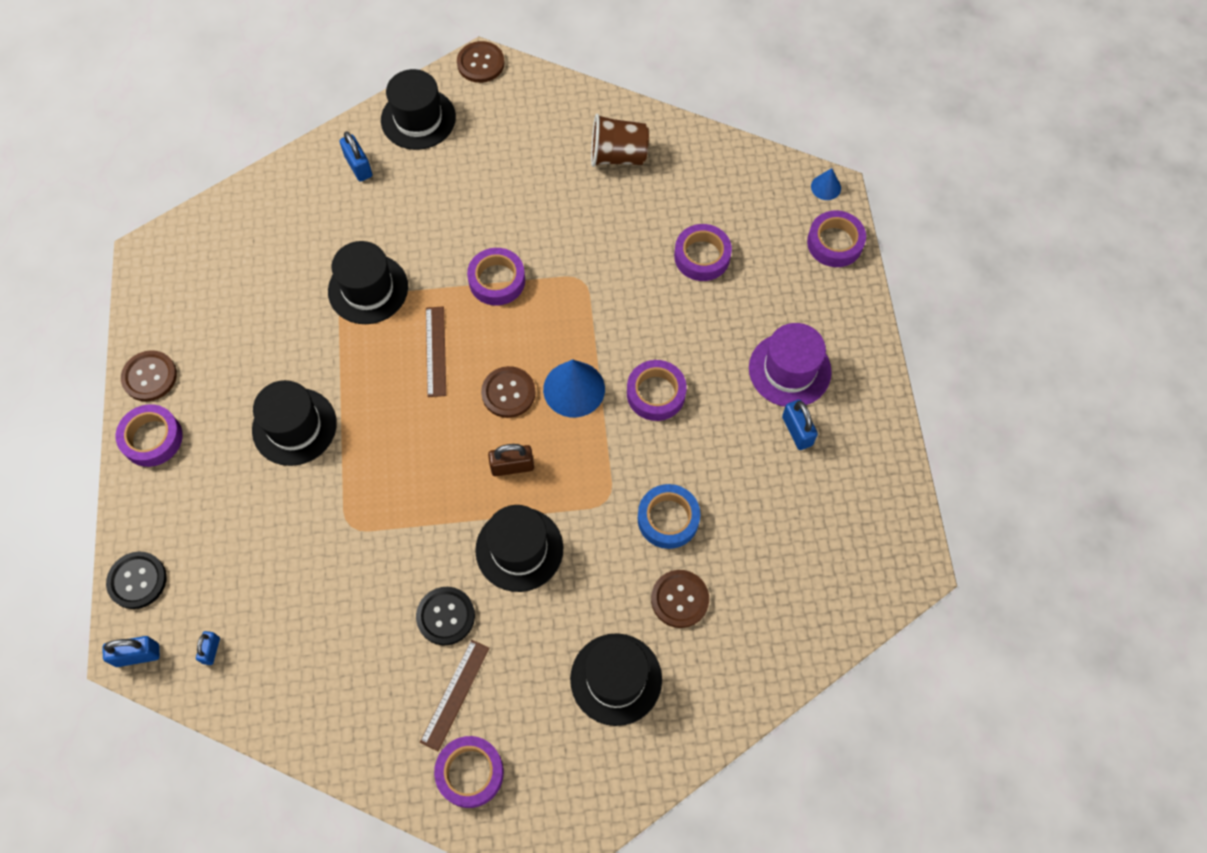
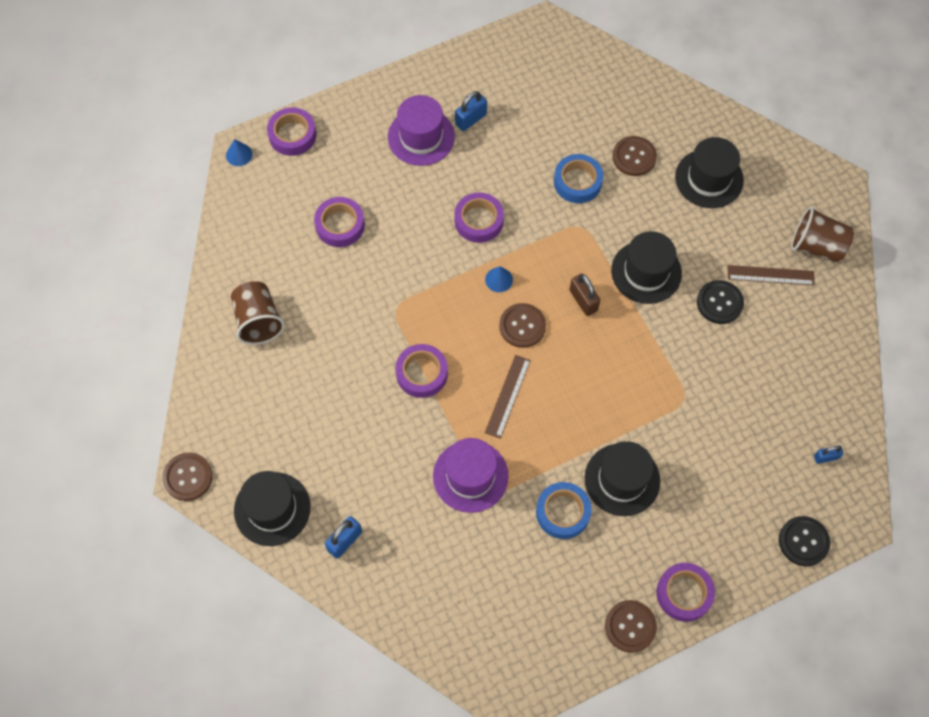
camera: 110 degrees left, 0 degrees up
blue padlock [103,636,160,667] -> none
black hat [328,241,408,324] -> purple hat [433,438,509,513]
brown ruler [426,306,446,397] -> brown ruler turned 45 degrees counterclockwise [485,355,531,438]
purple tape [434,736,504,808] -> brown cup [791,206,854,262]
blue cone [543,359,605,418] -> blue cone [485,266,513,292], size x0.53
none -> blue tape [536,482,592,539]

